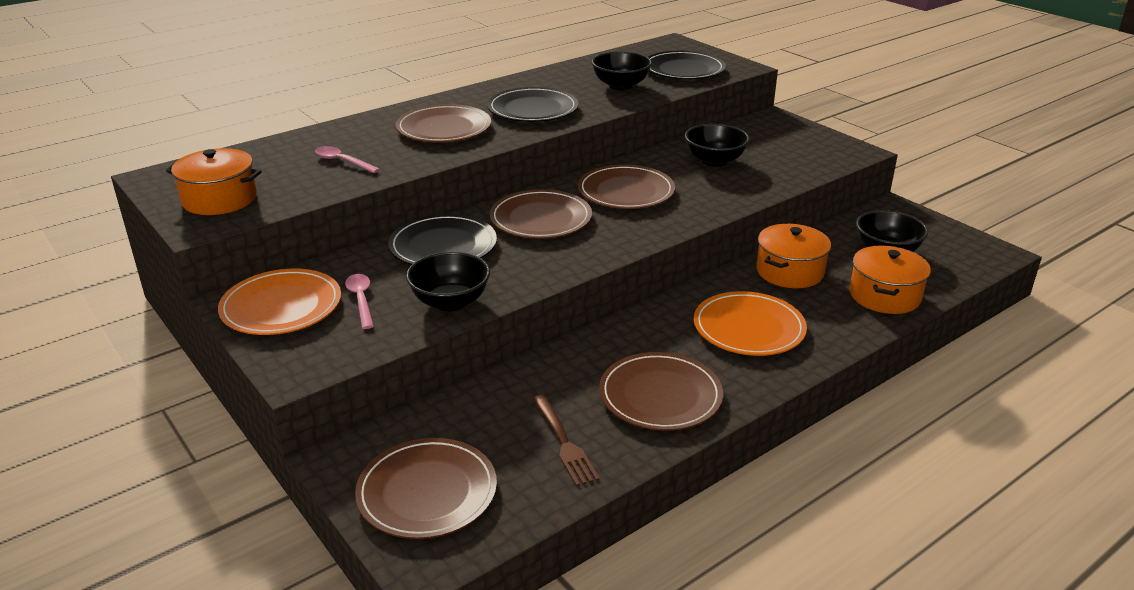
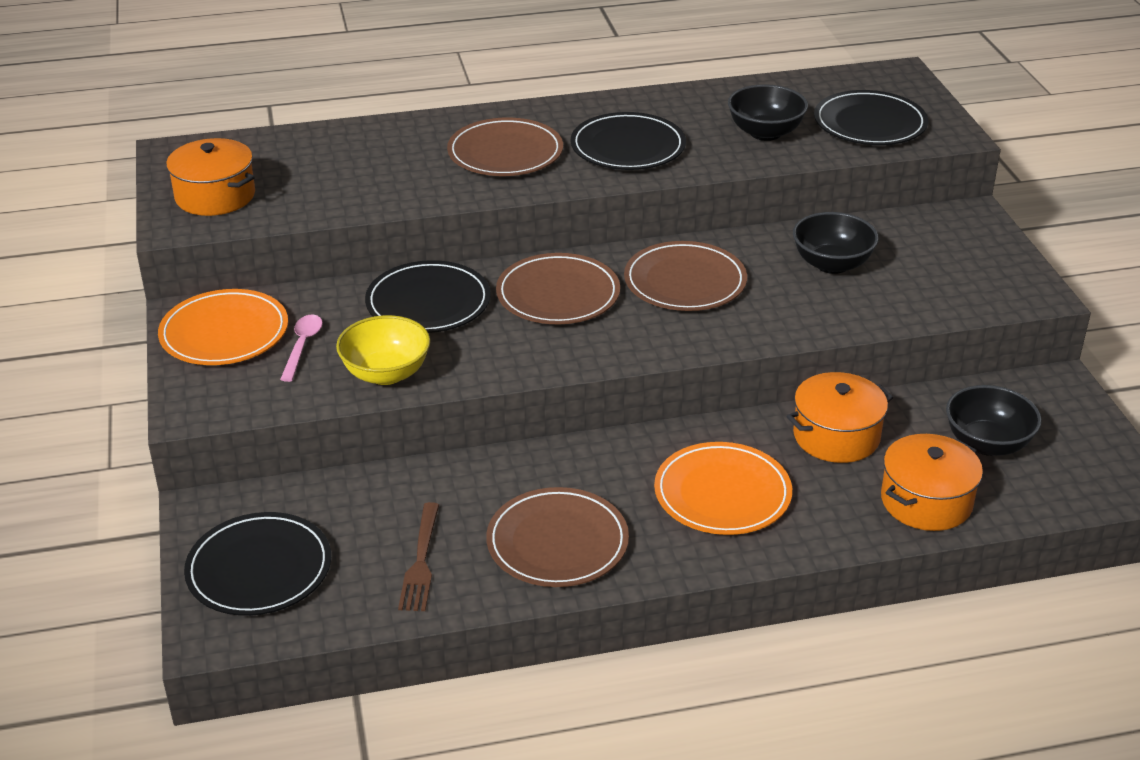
camera: 25 degrees right, 5 degrees up
pink spoon [315,146,380,173] -> none
brown plate [355,438,497,539] -> black plate [184,512,331,616]
black bowl [406,252,490,311] -> yellow bowl [336,315,430,385]

